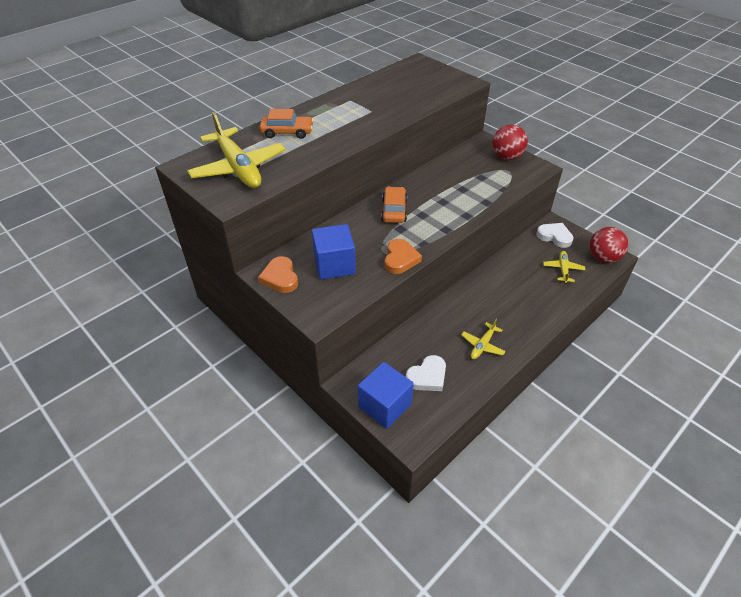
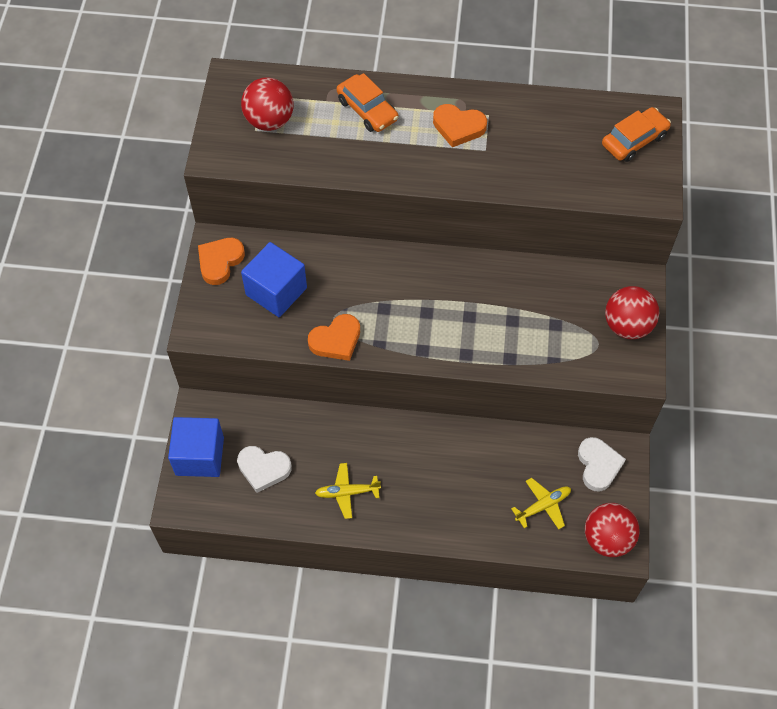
camera: 50 degrees right, 15 degrees up
yellow plane [187,112,286,188] -> red ball [241,77,293,131]
orange car [381,187,407,223] -> orange car moved to [602,107,671,162]
none -> orange heart [433,104,487,147]

